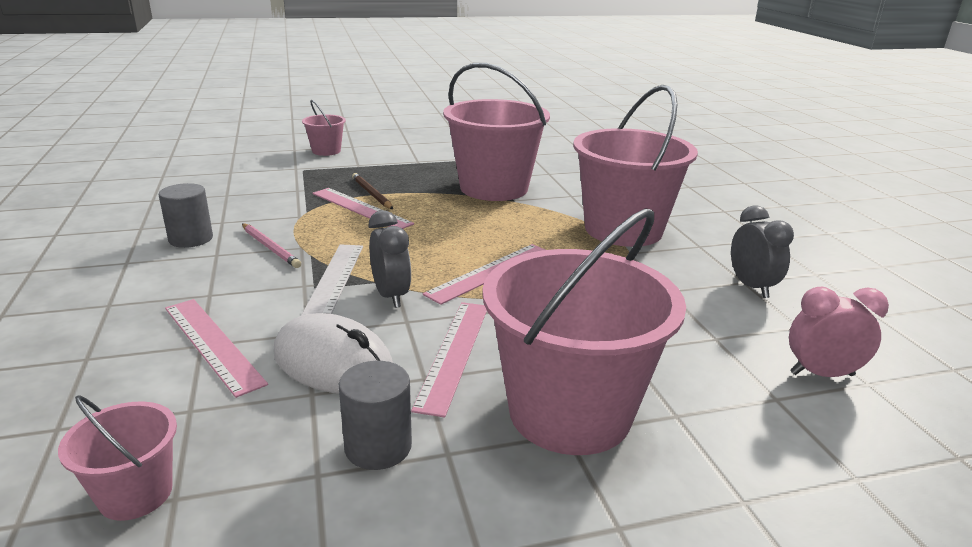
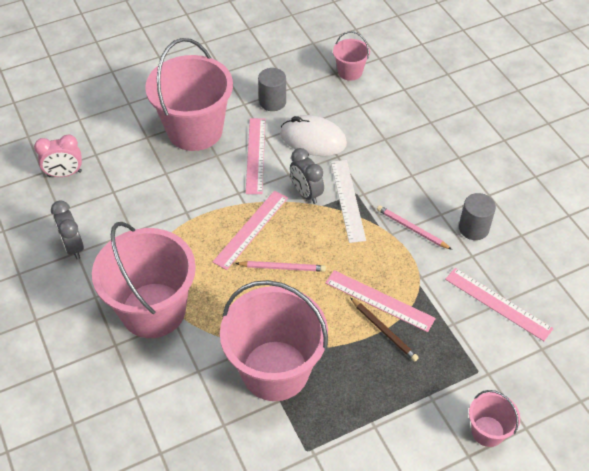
camera: 170 degrees right, 25 degrees up
pink ruler [165,299,268,398] -> pink ruler moved to [445,268,554,341]
none -> pink pencil [235,261,326,272]

